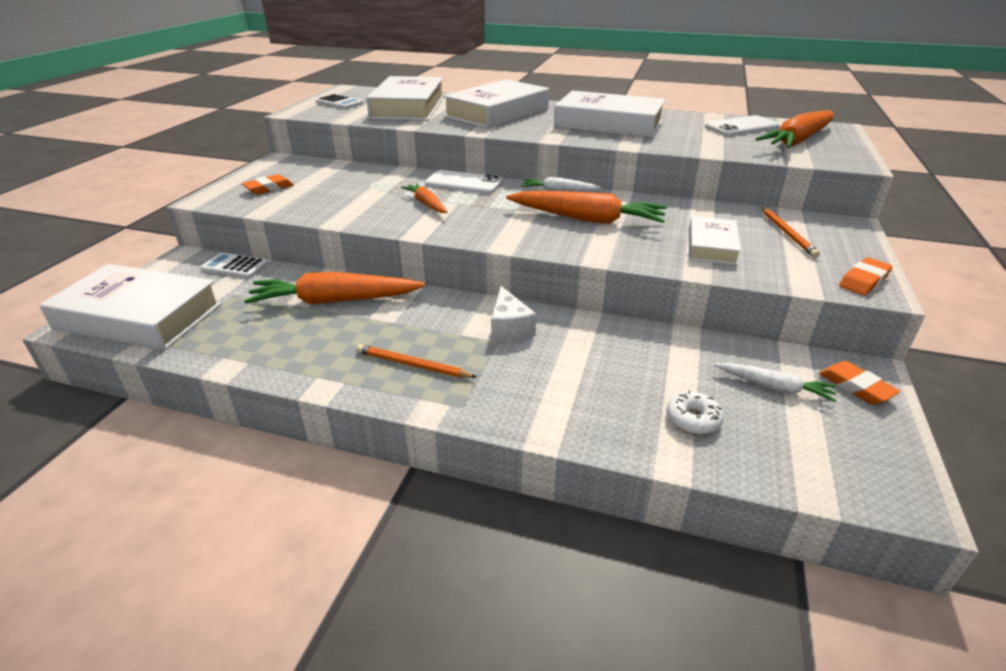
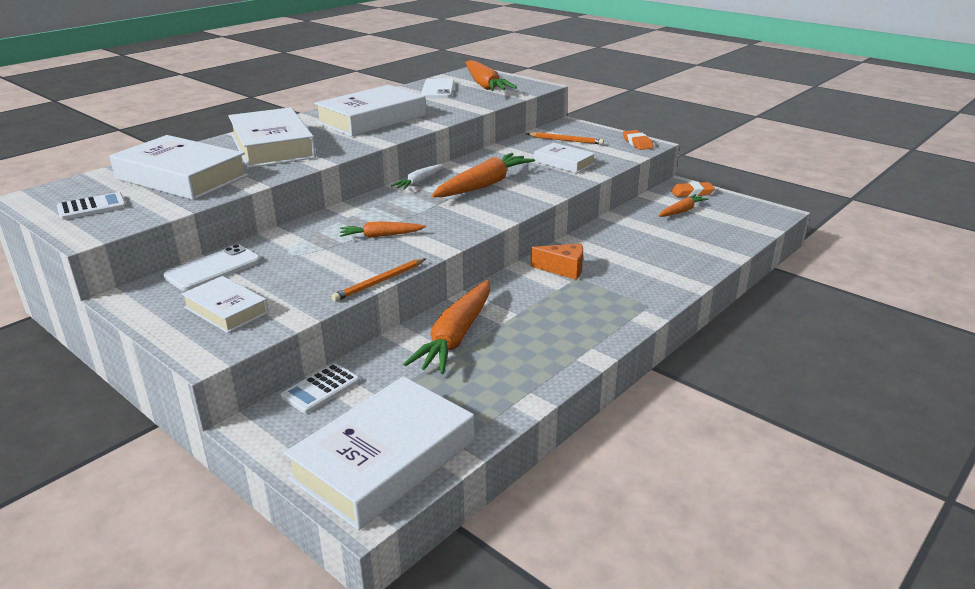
camera: 65 degrees left, 5 degrees down
orange eraser [242,174,294,195] -> white book [181,276,269,333]
orange pencil [356,344,477,378] -> orange pencil moved to [331,259,425,302]
white phone [425,170,502,194] -> white phone moved to [164,244,261,291]
white cheese [491,286,536,342] -> orange cheese [531,244,583,280]
white donut [666,390,724,435] -> none
white carrot [714,363,837,402] -> orange carrot [659,194,708,217]

